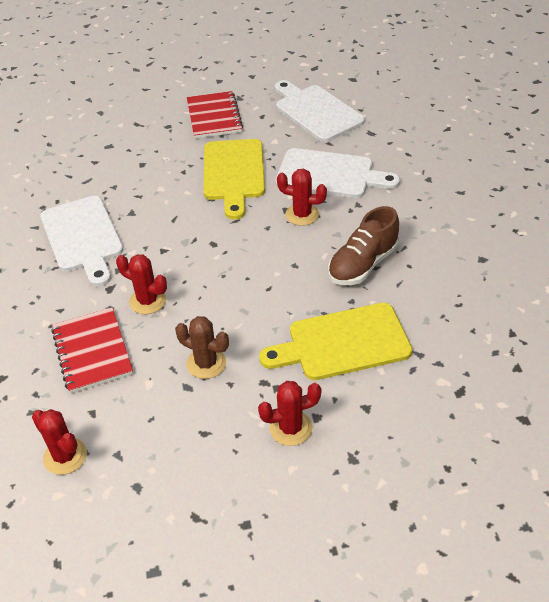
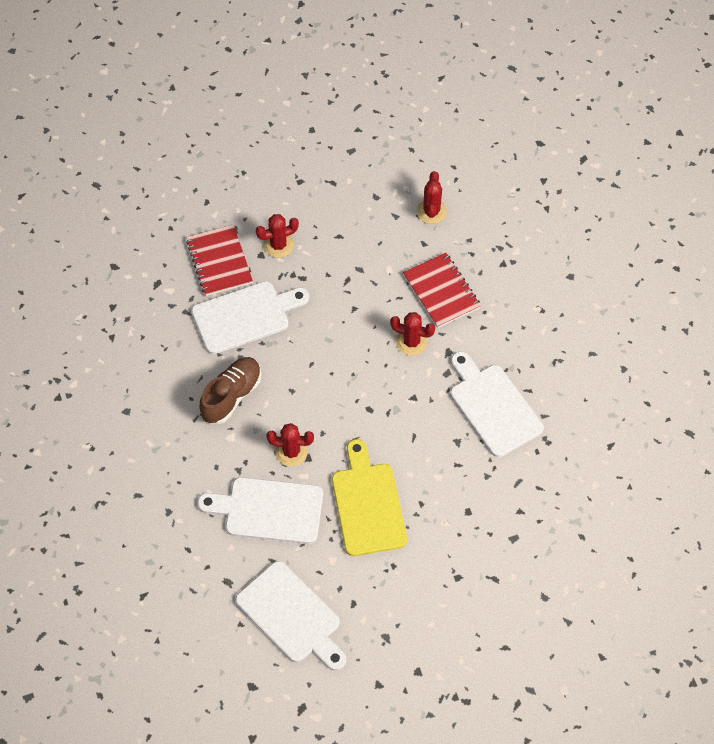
camera: 170 degrees right, 15 degrees up
red cactus [32,409,87,475] -> red cactus turned 60 degrees clockwise [417,171,447,224]
brown cactus [175,316,229,379] -> none
red notebook [187,91,243,139] -> red notebook moved to [186,224,253,296]
yellow cutting board [259,303,412,380] -> white cutting board [191,281,309,354]

